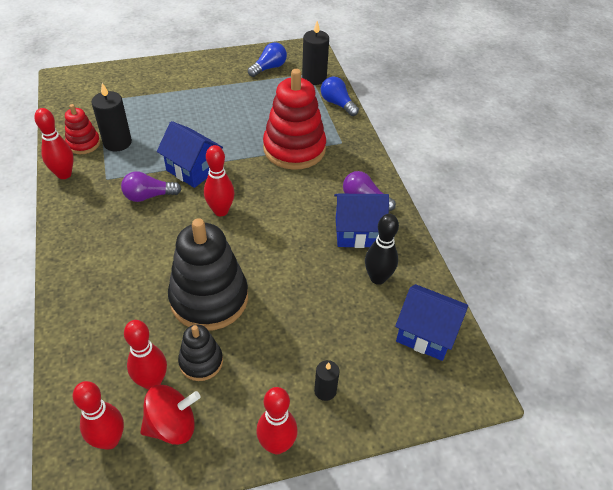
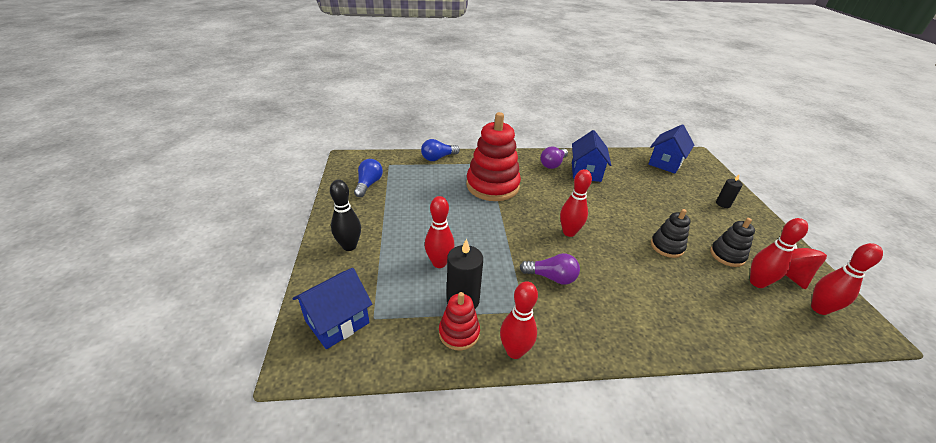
camera: 80 degrees left, 10 degrees down
purple light bulb [121,171,181,202] -> purple light bulb turned 75 degrees counterclockwise [520,253,580,284]
blue house [157,121,223,188] -> blue house moved to [292,268,372,349]
black stacking toy [168,218,248,331] -> black stacking toy [651,209,690,258], size x0.52
blue light bulb [248,42,287,77] -> blue light bulb turned 45 degrees clockwise [354,159,383,197]
red bowling pin [256,387,298,454] -> red bowling pin moved to [425,196,454,268]
black candle [302,21,329,85] -> none
black bowling pin [365,214,399,285] -> black bowling pin moved to [330,180,361,251]

